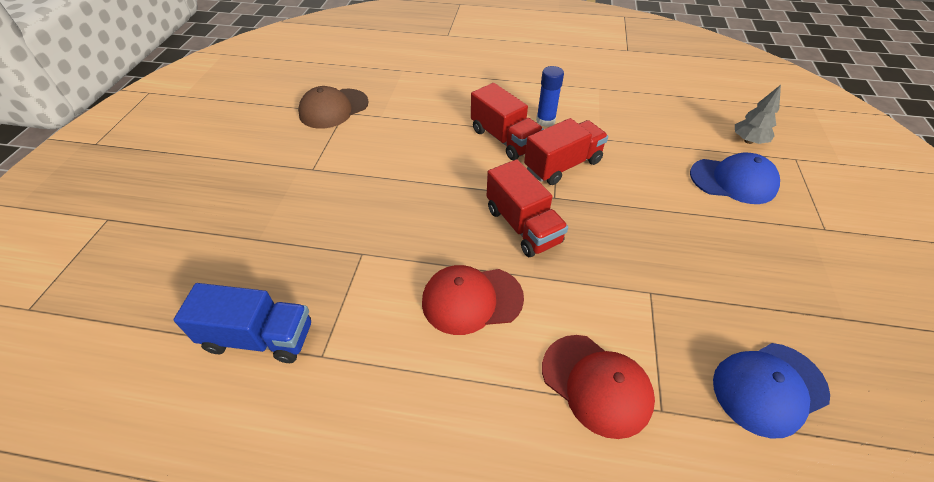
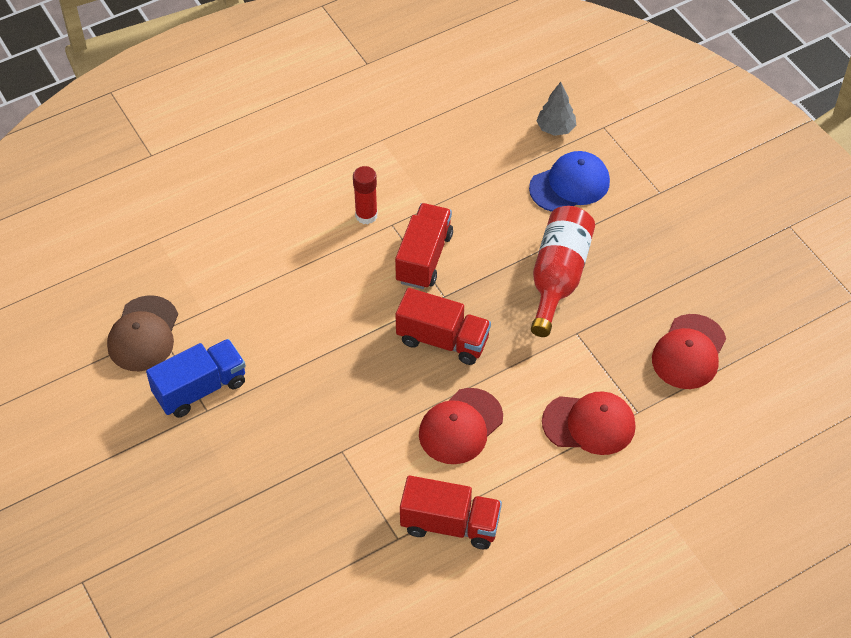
camera: 40 degrees left, 5 degrees up
blue truck [174,283,311,363] -> blue truck moved to [146,339,246,418]
red truck [471,83,544,160] -> red truck moved to [400,475,502,549]
blue glue stick [536,66,564,127] -> red glue stick [353,166,378,224]
blue cap [713,343,830,438] -> red cap [652,314,726,389]
none -> red bottle [531,206,595,337]

